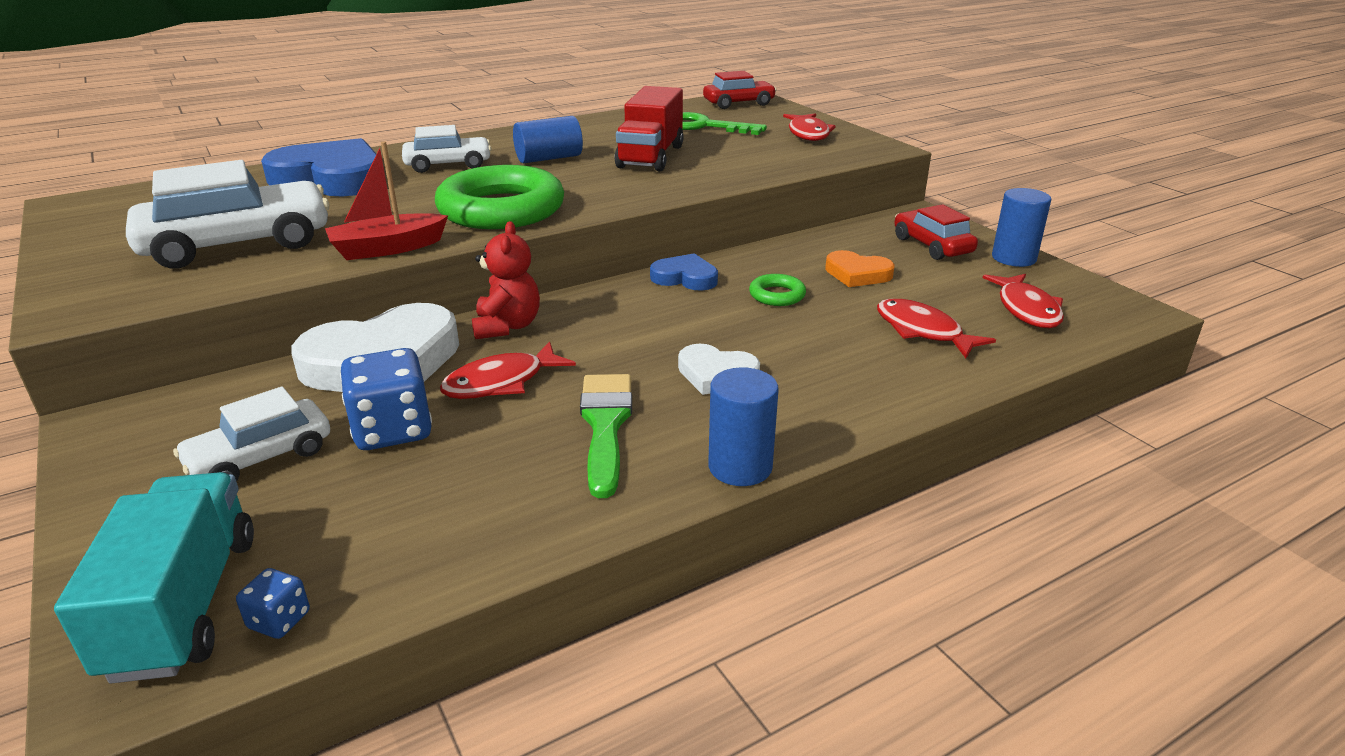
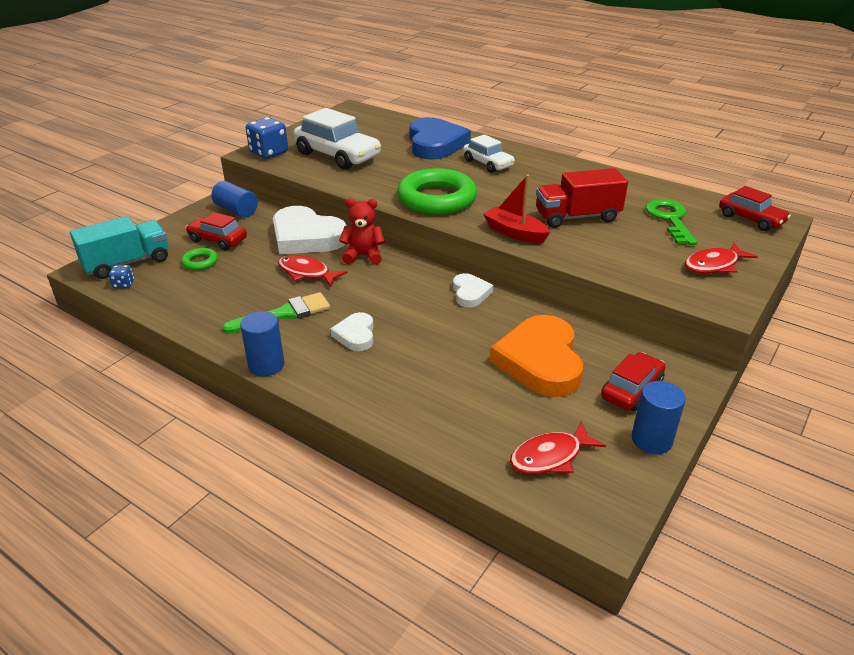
camera: 65 degrees right, 5 degrees up
white car [173,387,330,482] -> red car [186,212,247,250]
red boat [325,141,448,260] -> red boat moved to [483,175,550,244]
blue dice [340,348,432,450] -> blue dice moved to [246,117,288,159]
red teddy bear [472,221,540,339] -> red teddy bear turned 150 degrees counterclockwise [339,198,385,265]
blue cylinder [513,116,583,163] -> blue cylinder moved to [212,181,258,217]
blue heart [650,253,718,291] -> white heart [453,273,493,307]
green ring [749,274,806,306] -> green ring moved to [181,248,218,270]
orange heart [825,250,895,287] -> orange heart [490,315,583,397], size x1.95
red fish [877,299,996,358] -> none

